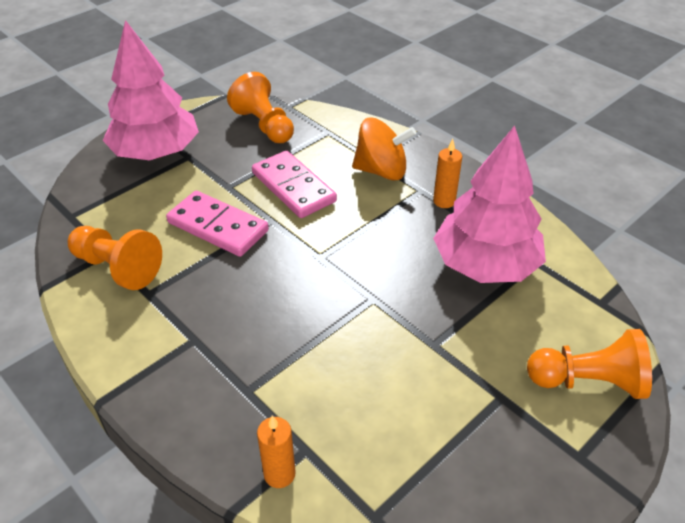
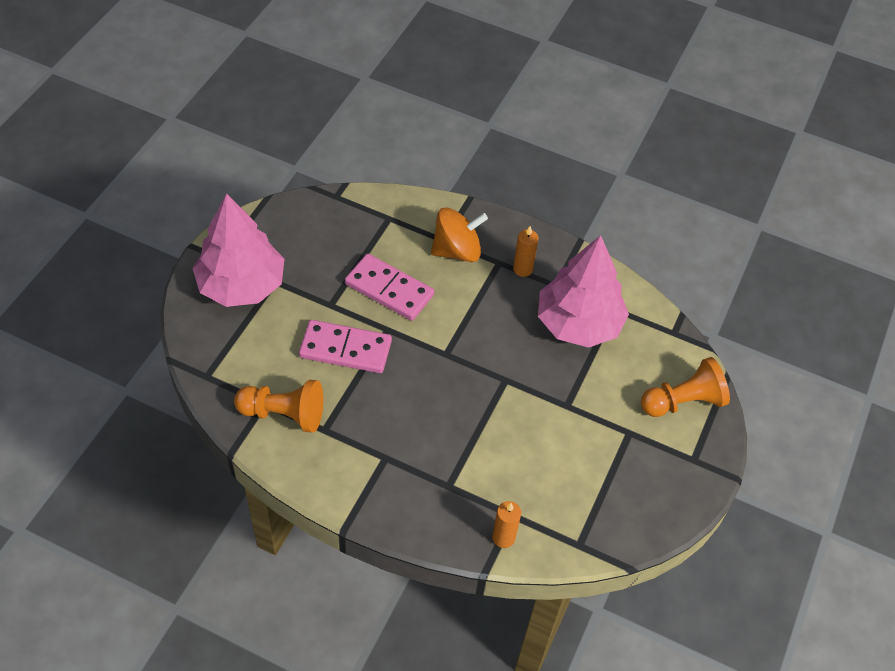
camera: 25 degrees left, 10 degrees up
orange pawn [227,72,294,143] -> none

